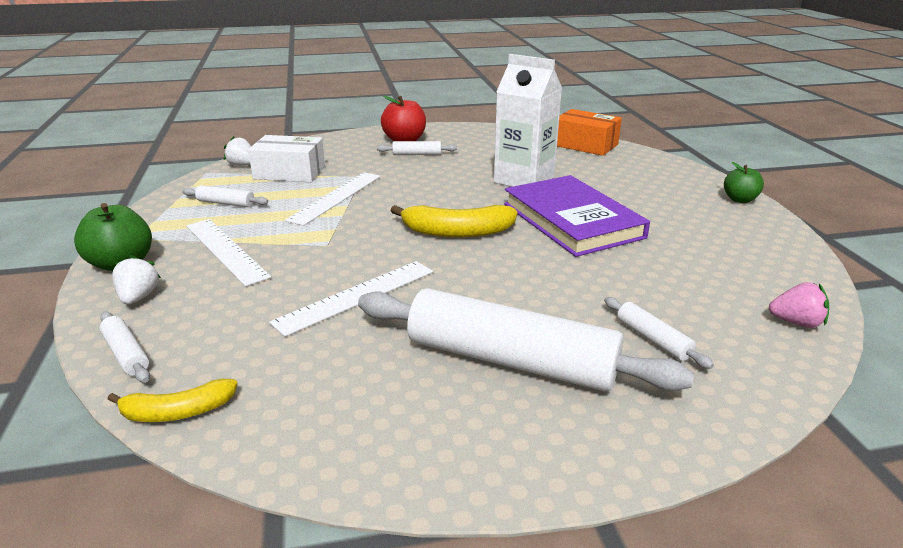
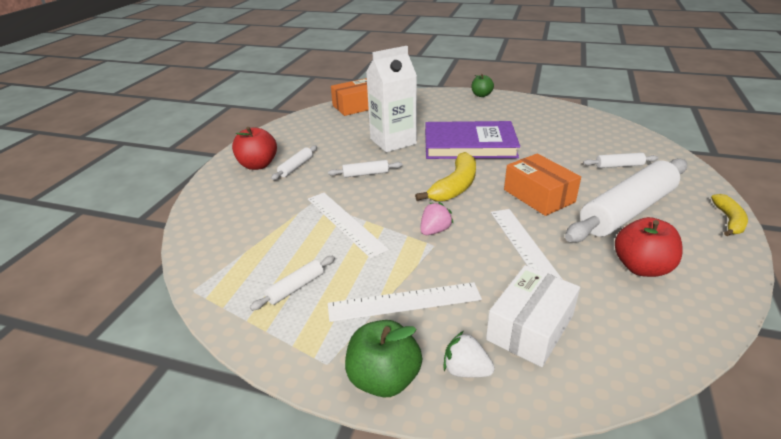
camera: 60 degrees left, 5 degrees up
white rolling pin [100,312,150,383] -> white rolling pin moved to [328,160,403,178]
yellow banana [107,379,238,422] -> yellow banana moved to [711,194,748,236]
white strawberry [224,136,251,166] -> none
white box [248,135,325,182] -> white box moved to [486,265,580,367]
pink strawberry [769,282,829,328] -> pink strawberry moved to [420,202,453,235]
none -> orange box [504,154,581,216]
none -> red apple [615,217,683,277]

